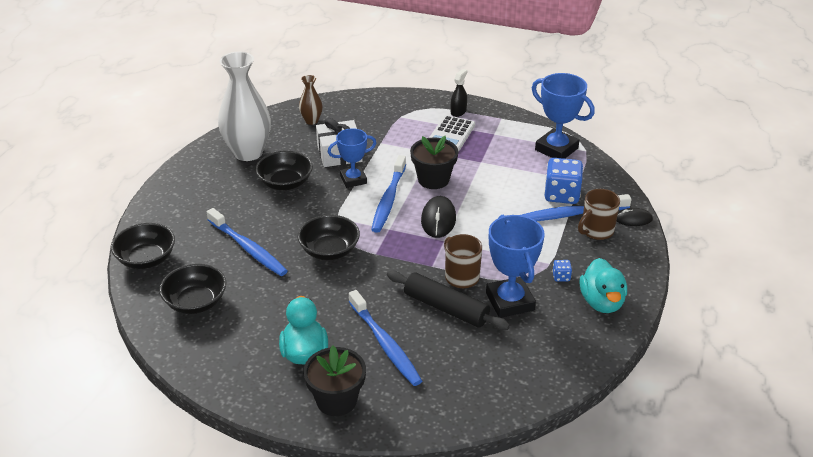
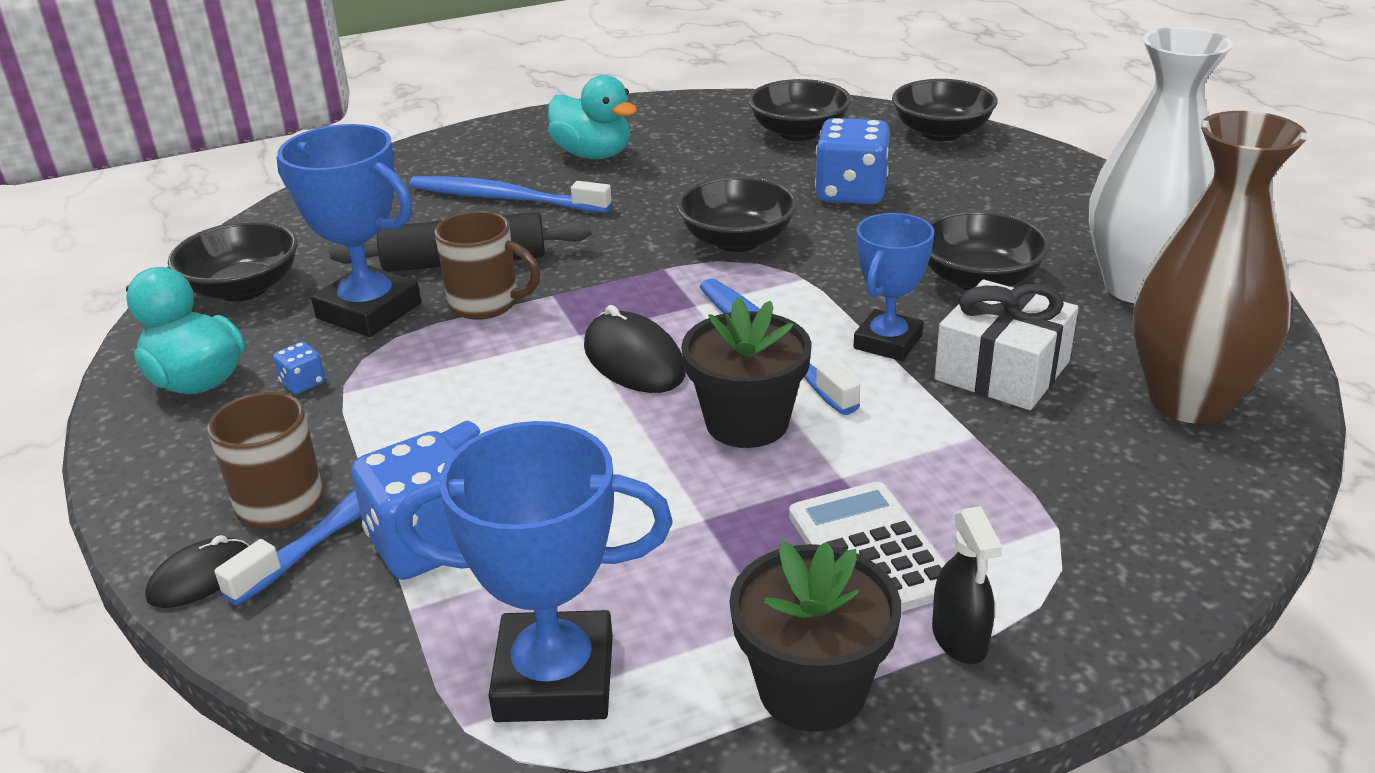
camera: 140 degrees right, 5 degrees down
blue toothbrush [207,208,287,276] -> blue dice [815,118,890,204]
brown vase [299,75,323,125] -> brown vase [1133,111,1308,424], size x2.08
black flower pot [303,346,366,416] -> black flower pot moved to [729,541,901,732]
none -> black bowl [168,221,298,301]

